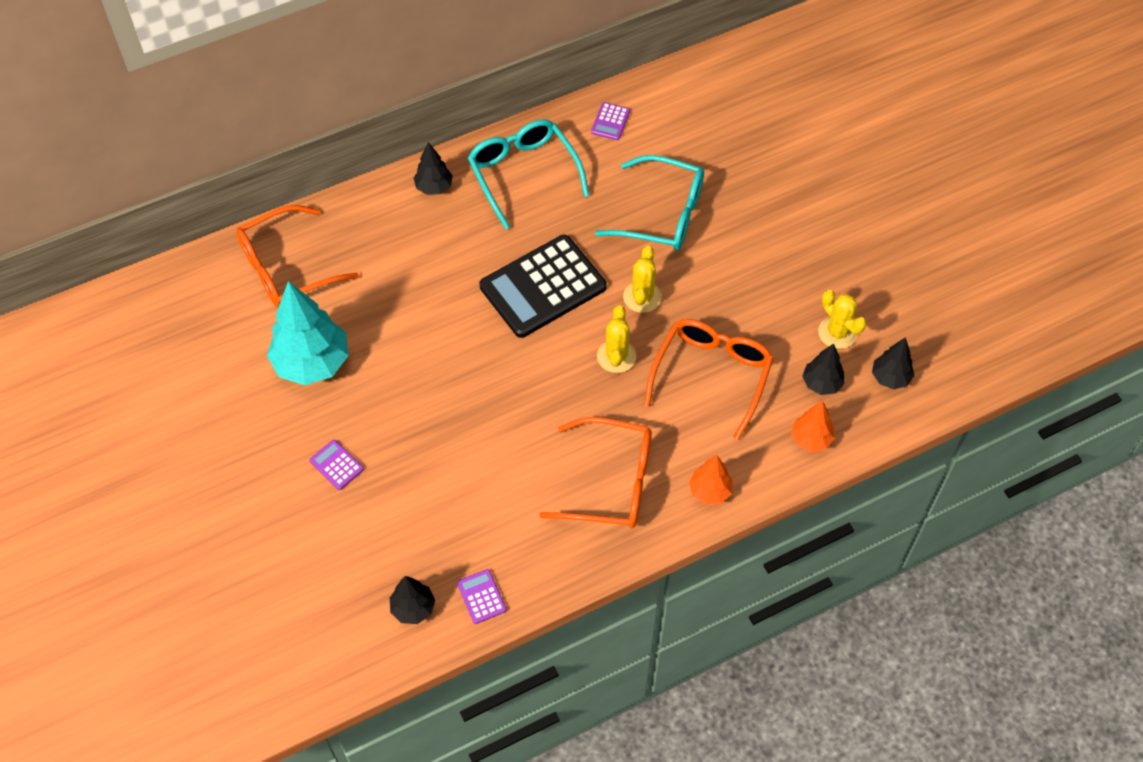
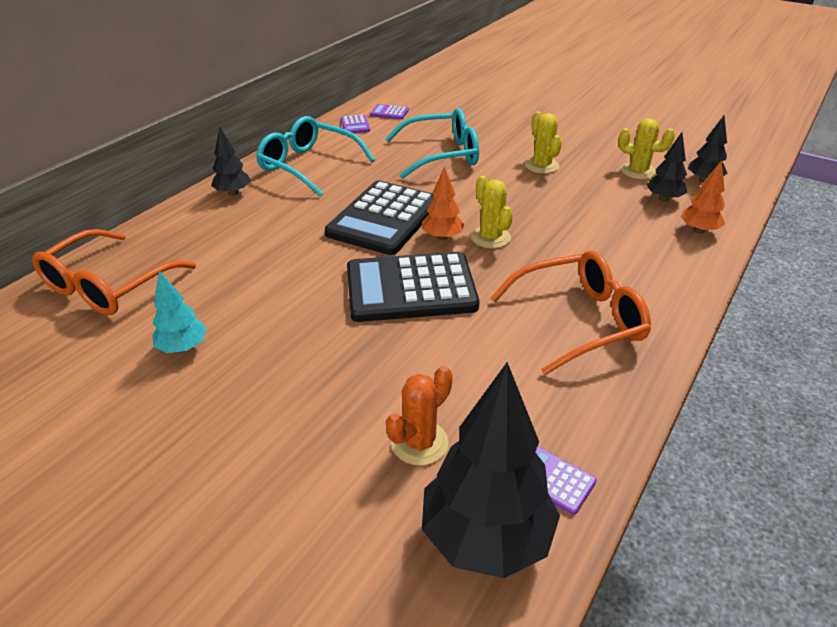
camera: 30 degrees left, 20 degrees down
turquoise tree [267,281,349,385] -> turquoise tree [152,271,207,353], size x0.52
purple calculator [310,440,364,490] -> purple calculator moved to [370,104,409,119]
black tree [390,576,435,624] -> black tree [422,362,560,578], size x1.92
yellow cactus [623,246,662,313] -> yellow cactus moved to [525,111,562,174]
orange glasses [644,319,774,440] -> none
orange tree [689,455,733,504] -> orange tree moved to [422,166,464,240]
none -> black calculator [347,252,479,322]
none -> orange cactus [386,366,453,466]

